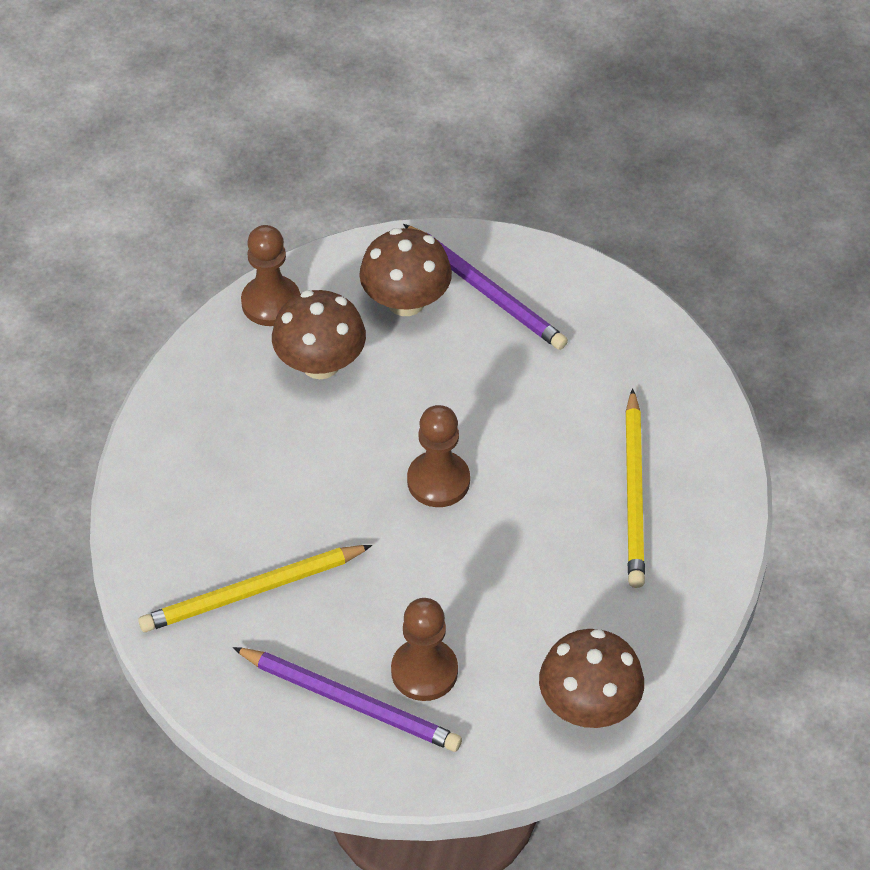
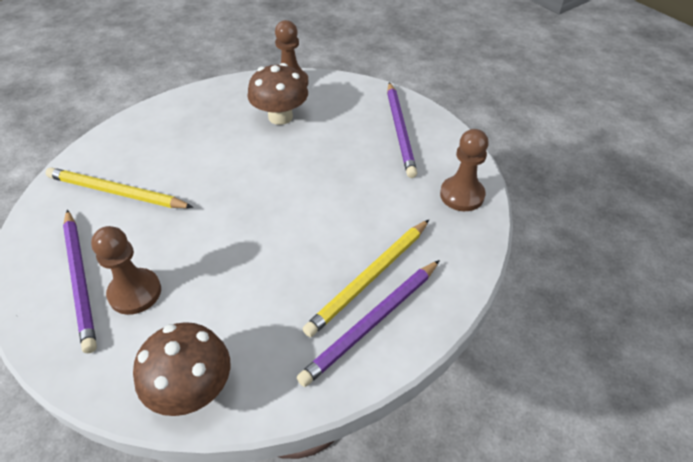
camera: 40 degrees right, 5 degrees down
brown mushroom [359,228,452,316] -> none
brown pawn [407,405,470,507] -> brown pawn moved to [440,129,489,211]
none -> purple pencil [297,260,440,387]

